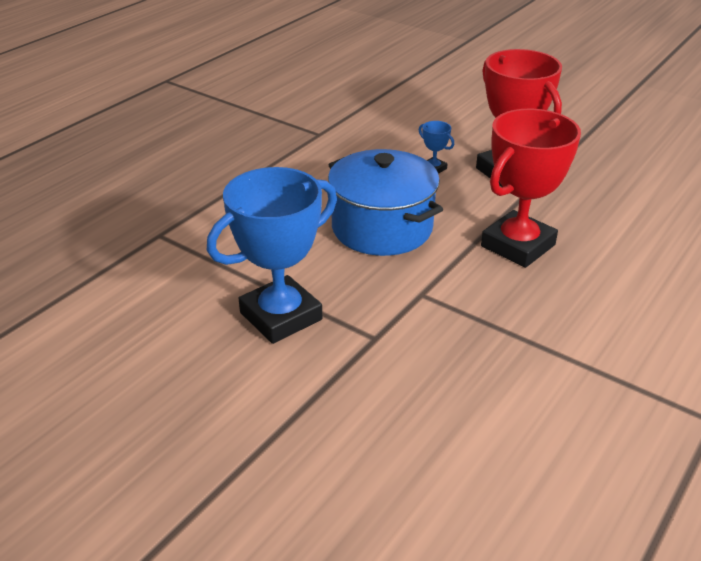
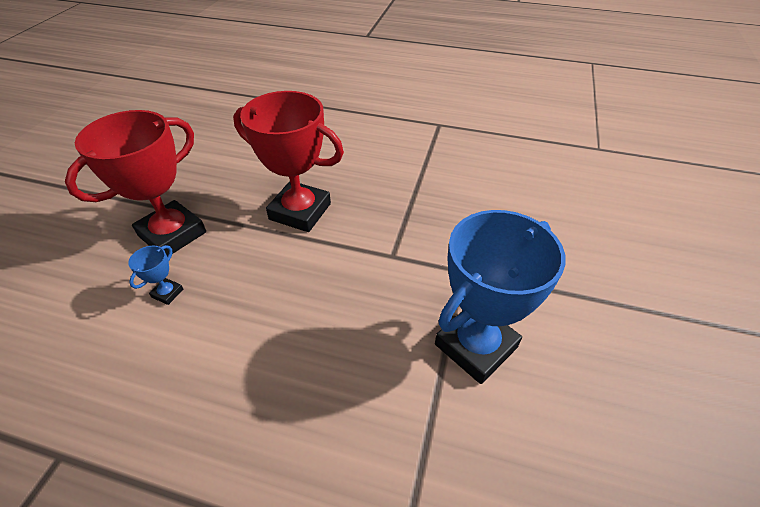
camera: 110 degrees left, 10 degrees up
blue trophy [207,167,337,344] -> blue trophy turned 75 degrees counterclockwise [435,210,566,384]
blue pot [328,149,443,256] -> none

